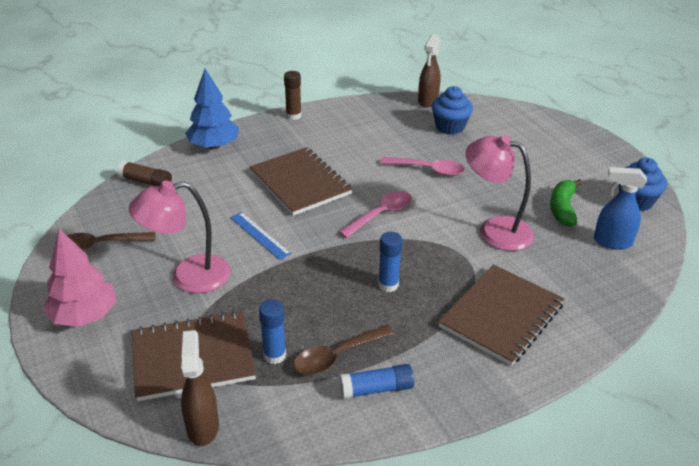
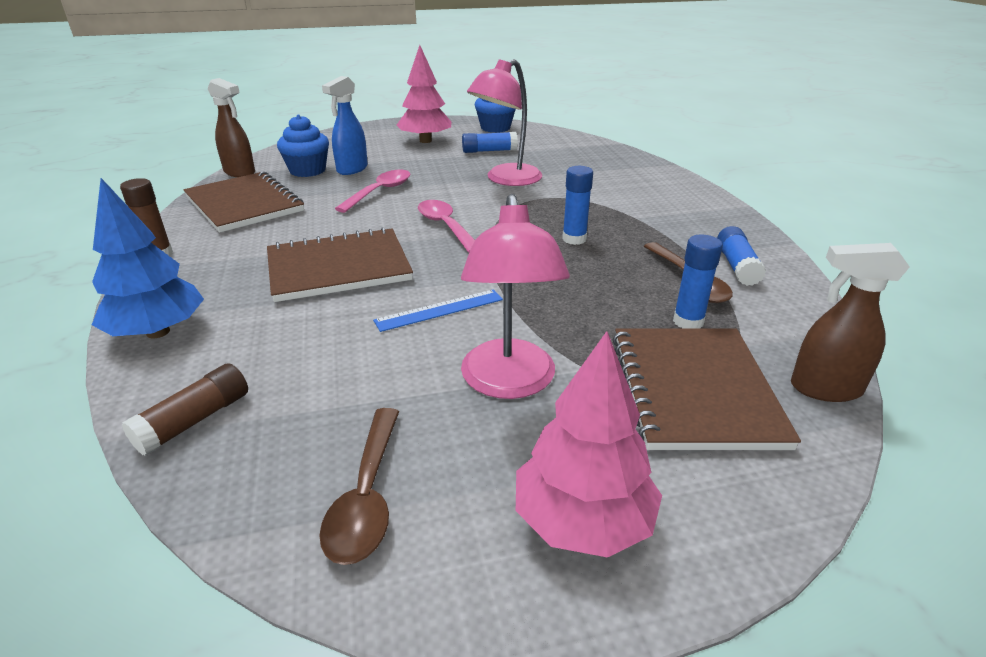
camera: 75 degrees left, 5 degrees down
brown notebook [438,264,564,366] -> brown notebook moved to [183,171,304,233]
green banana [550,179,582,226] -> blue glue stick [462,132,518,153]
blue spray bottle [594,167,647,250] -> blue spray bottle moved to [322,76,368,175]
none -> pink tree [397,45,451,143]

